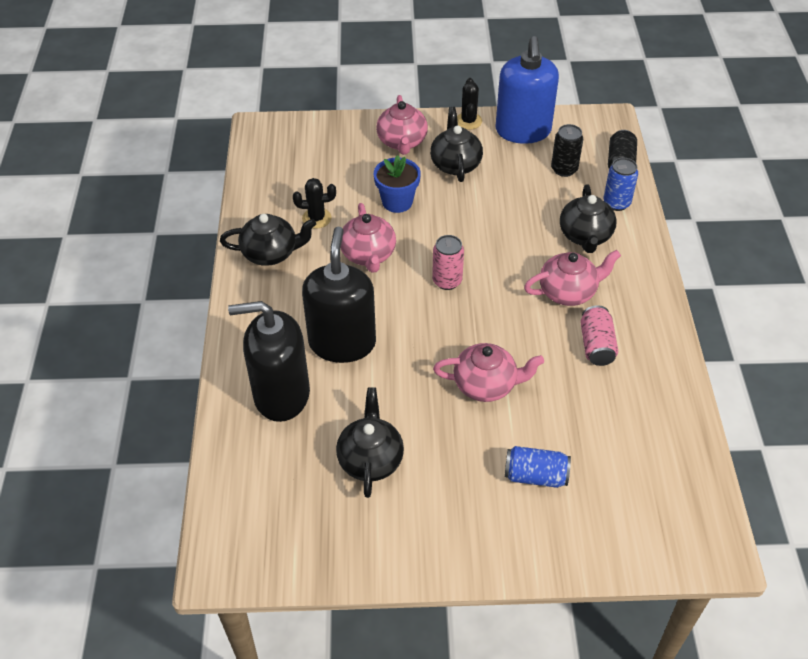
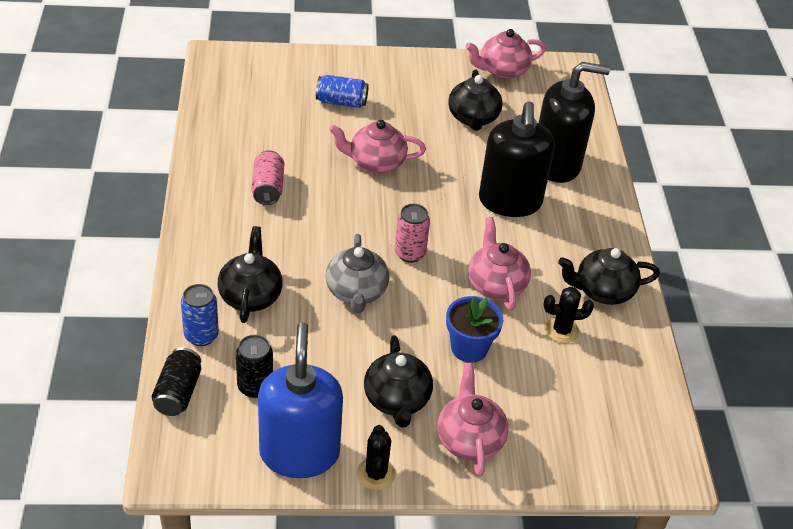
camera: 175 degrees right, 5 degrees down
pink teapot [524,250,621,306] -> pink teapot moved to [465,29,546,79]
none -> grey teapot [325,234,389,313]

